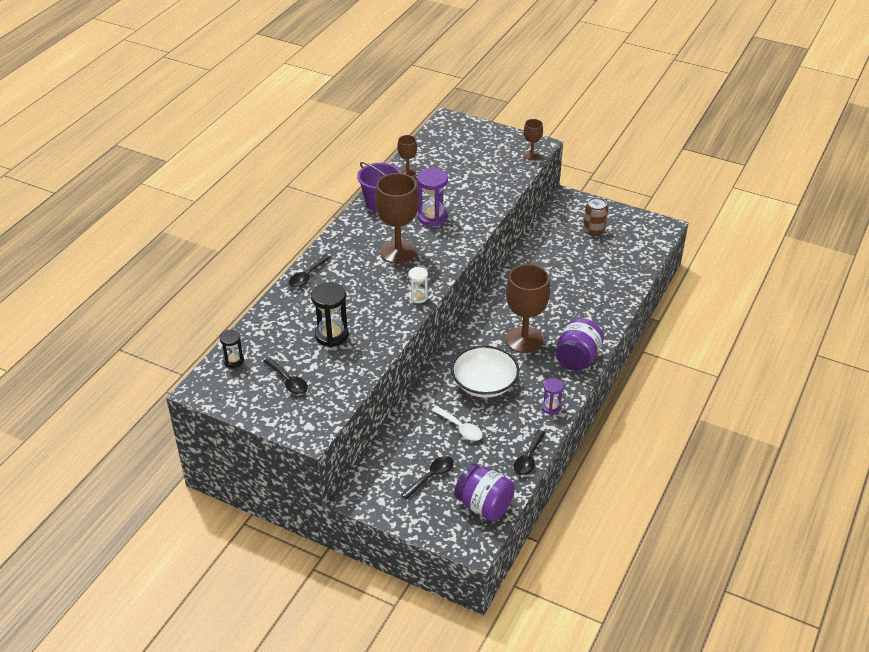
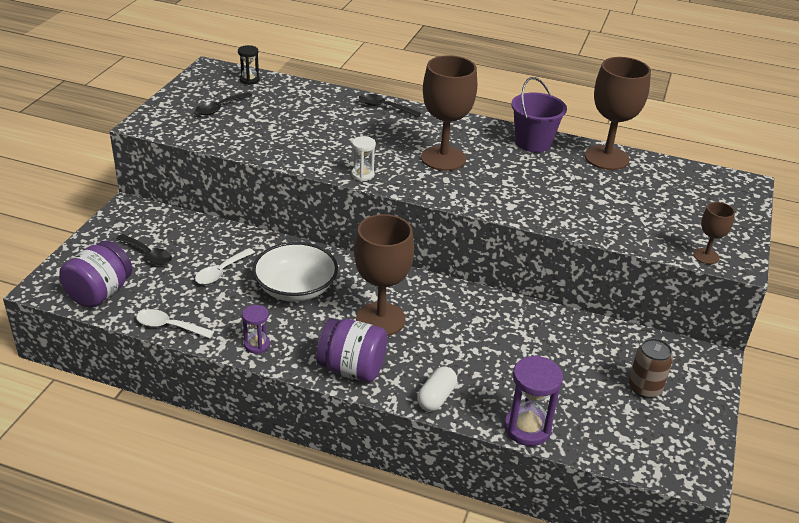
camera: 80 degrees right, 5 degrees down
black hourglass [311,282,349,347] -> none
brown goblet [397,135,417,177] -> brown goblet [585,57,651,170], size x2.00
purple hourglass [417,168,448,226] -> purple hourglass moved to [504,355,563,446]
black spoon [514,430,545,475] -> white spoon [136,309,215,338]
none -> white capsule [417,366,457,411]

